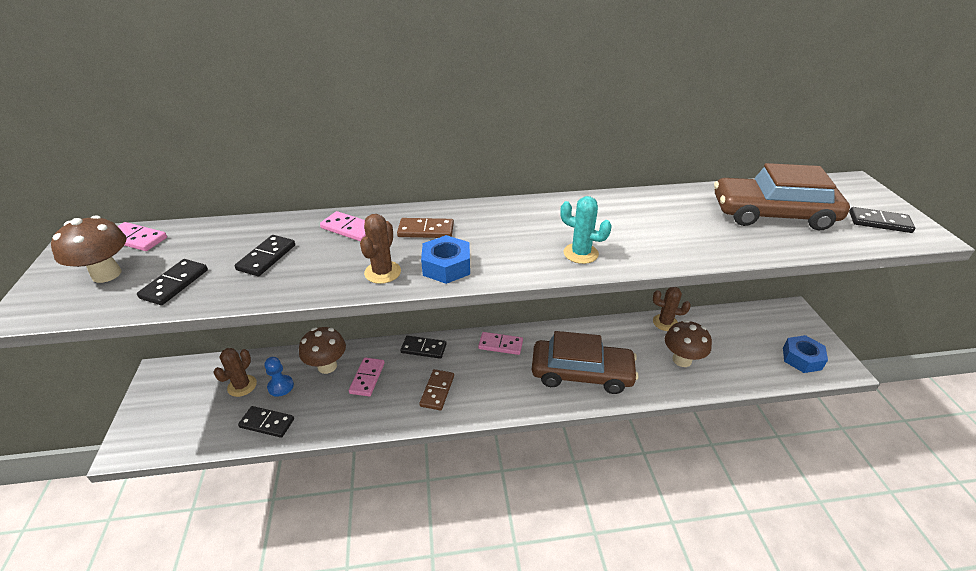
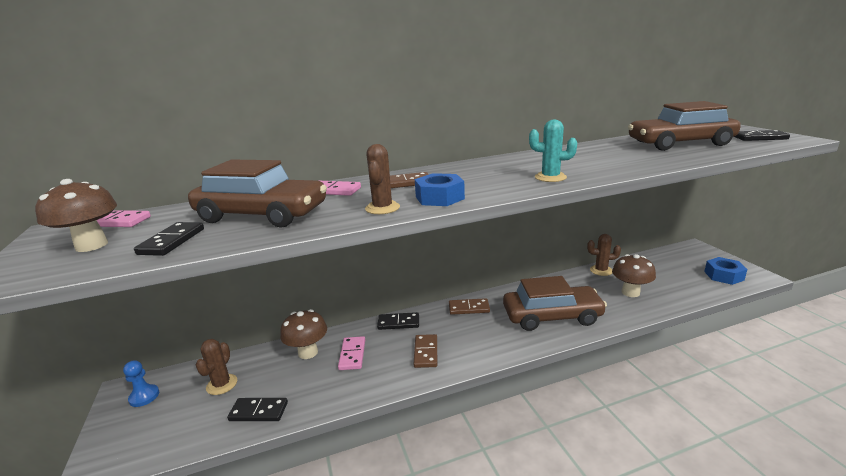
camera: 10 degrees left, 15 degrees down
black domino [235,235,295,276] -> brown car [188,159,327,227]
blue pawn [264,357,294,397] -> blue pawn moved to [123,360,159,407]
pink domino [478,332,523,355] -> brown domino [449,298,490,315]

